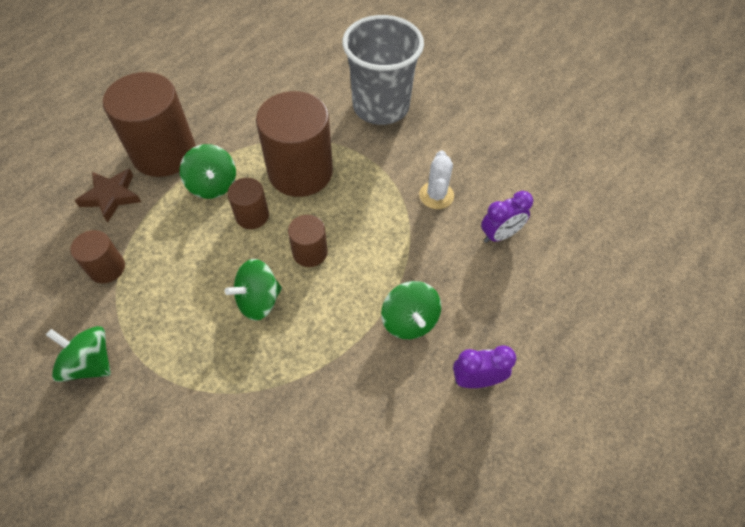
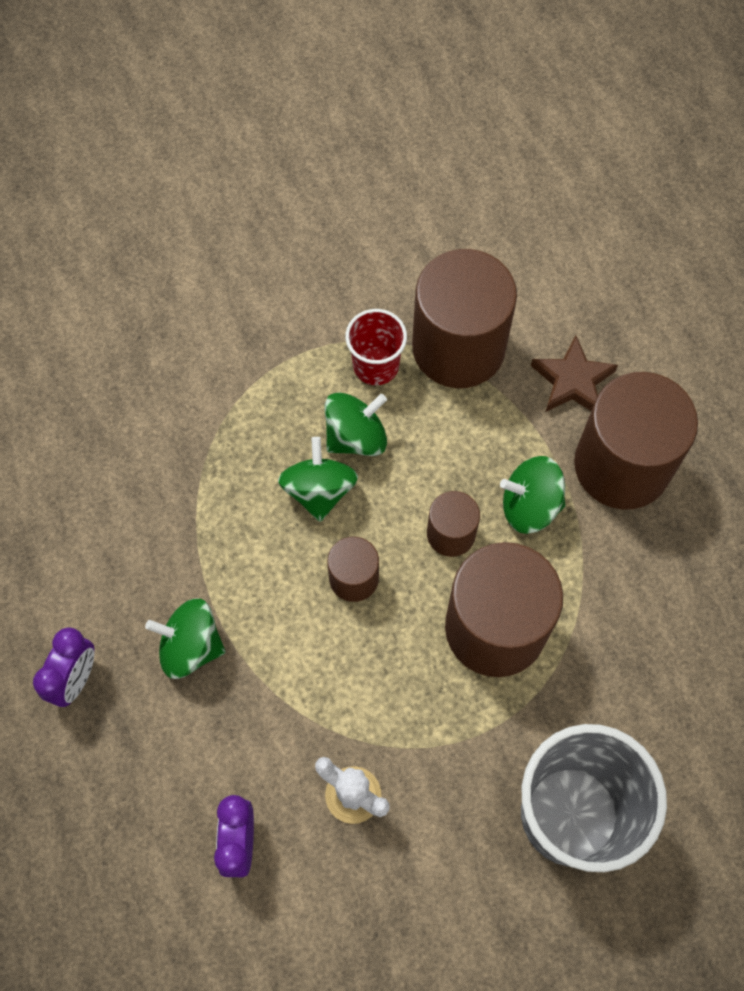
camera: 120 degrees right, 10 degrees up
green spinning top [46,326,111,382] -> green spinning top moved to [324,392,387,456]
brown cylinder [70,230,125,283] -> brown cylinder [412,249,517,388], size x2.02
none -> red cup [345,309,407,385]

